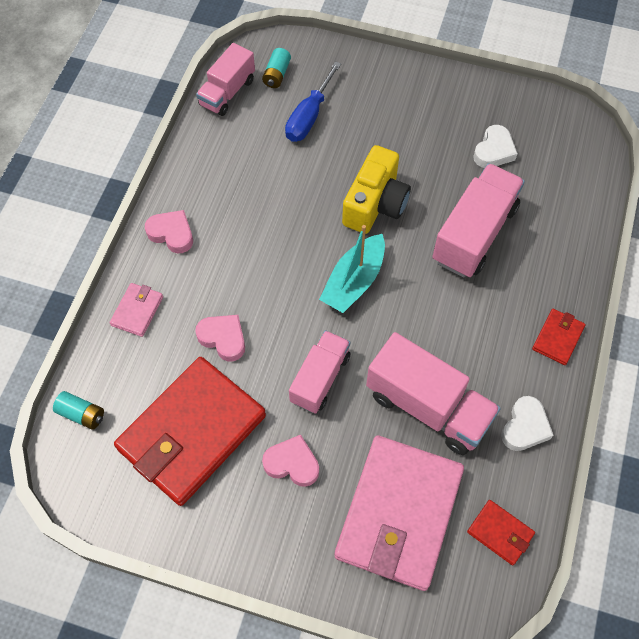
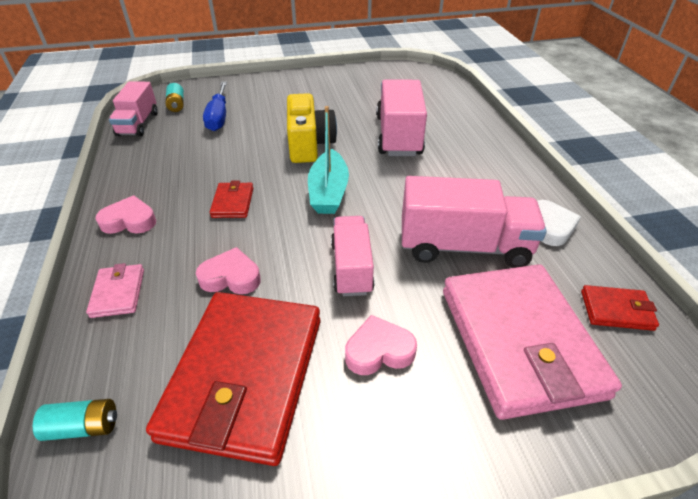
camera: 30 degrees left, 20 degrees down
white heart [473,125,518,168] -> none
red wallet [532,309,585,365] -> red wallet moved to [210,181,253,218]

